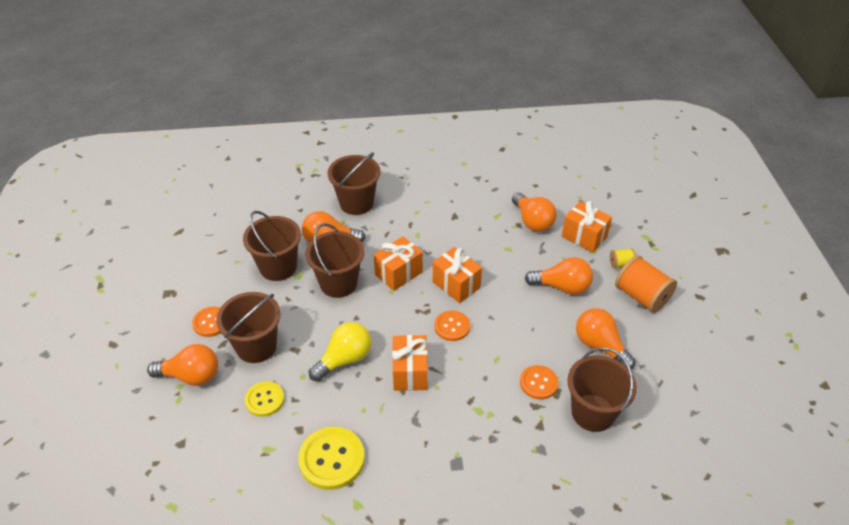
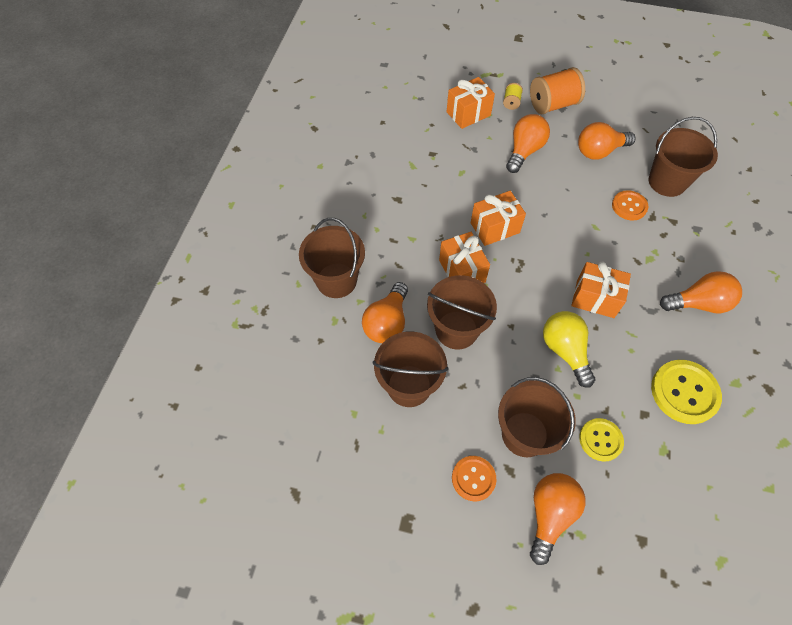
camera: 70 degrees left, 15 degrees up
orange button [434,311,470,341] -> none
orange light bulb [512,192,556,232] -> orange light bulb moved to [660,271,742,313]

